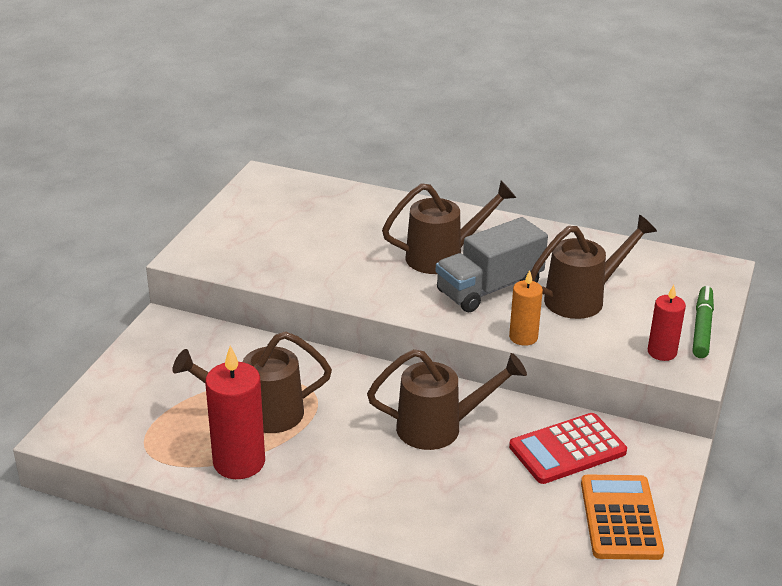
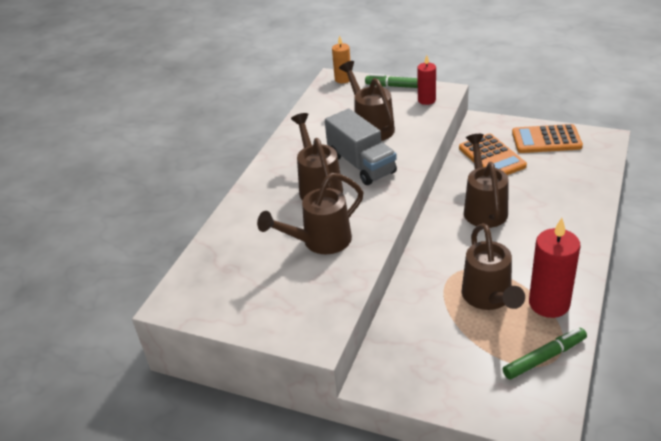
camera: 85 degrees left, 5 degrees up
orange candle [509,270,543,346] -> orange candle moved to [332,35,350,83]
red calculator [509,413,627,484] -> orange calculator [459,133,527,175]
none -> brown watering can [257,173,363,254]
none -> green marker [503,328,587,379]

